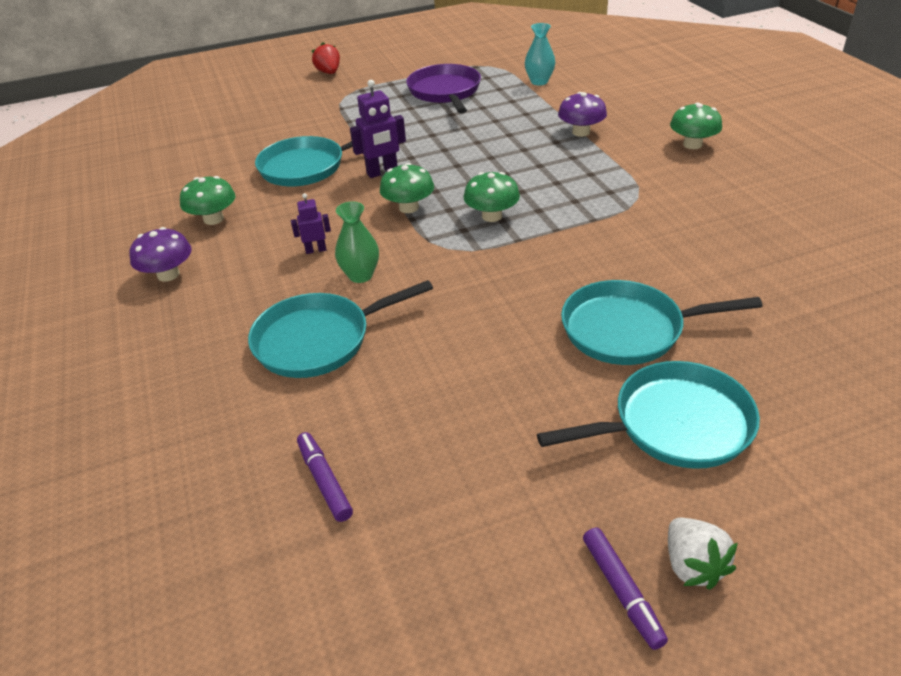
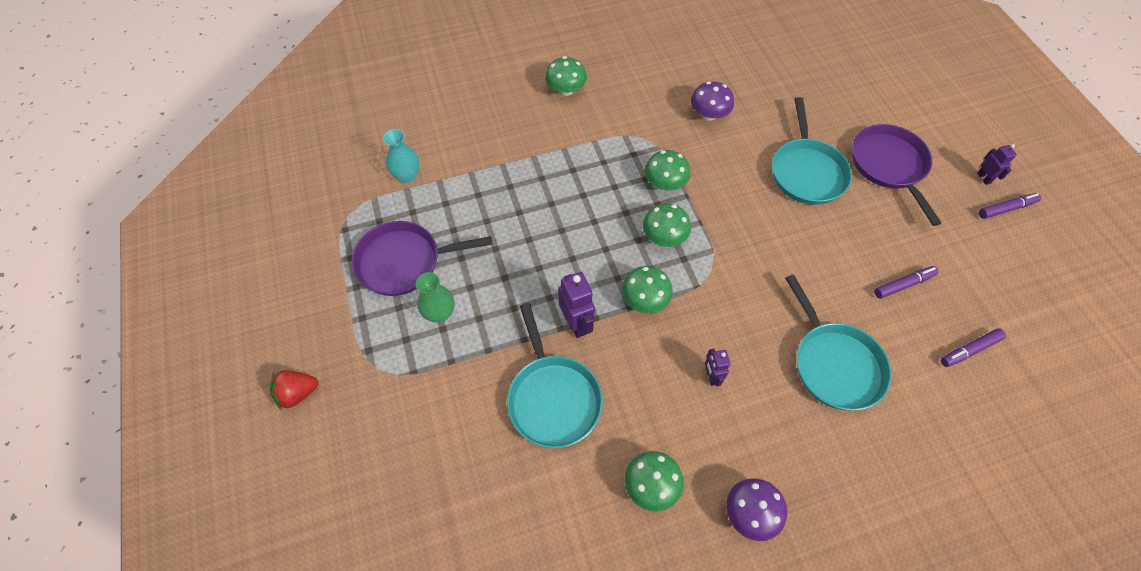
camera: 90 degrees left, 20 degrees up
green vase [335,201,379,283] -> green vase moved to [416,272,455,323]
turquoise pan [537,361,760,469] -> purple pan [852,124,941,226]
purple mushroom [558,92,607,137] -> purple mushroom moved to [691,81,734,121]
white strawberry [668,518,738,590] -> purple robot [977,144,1017,185]
none -> green mushroom [644,150,690,191]
none -> purple marker [874,266,939,299]

